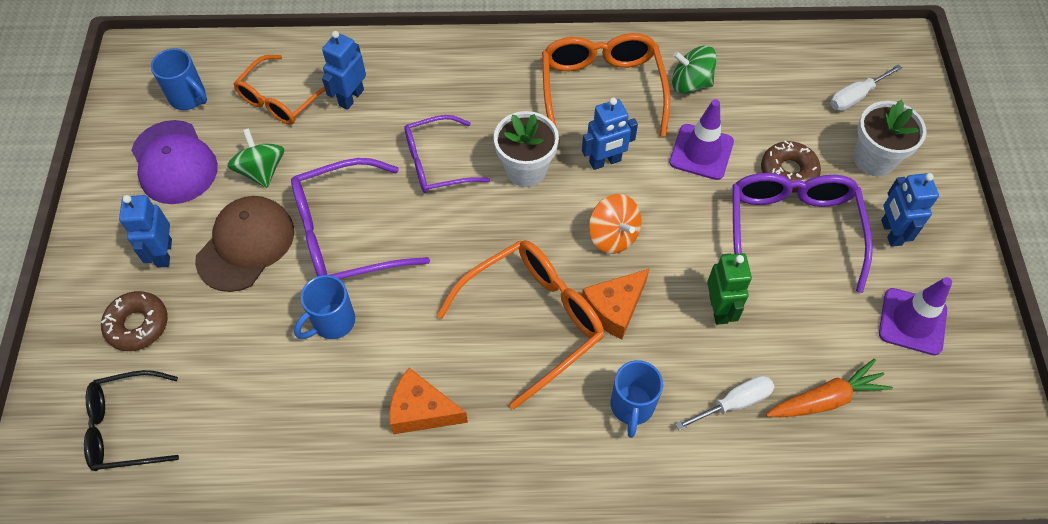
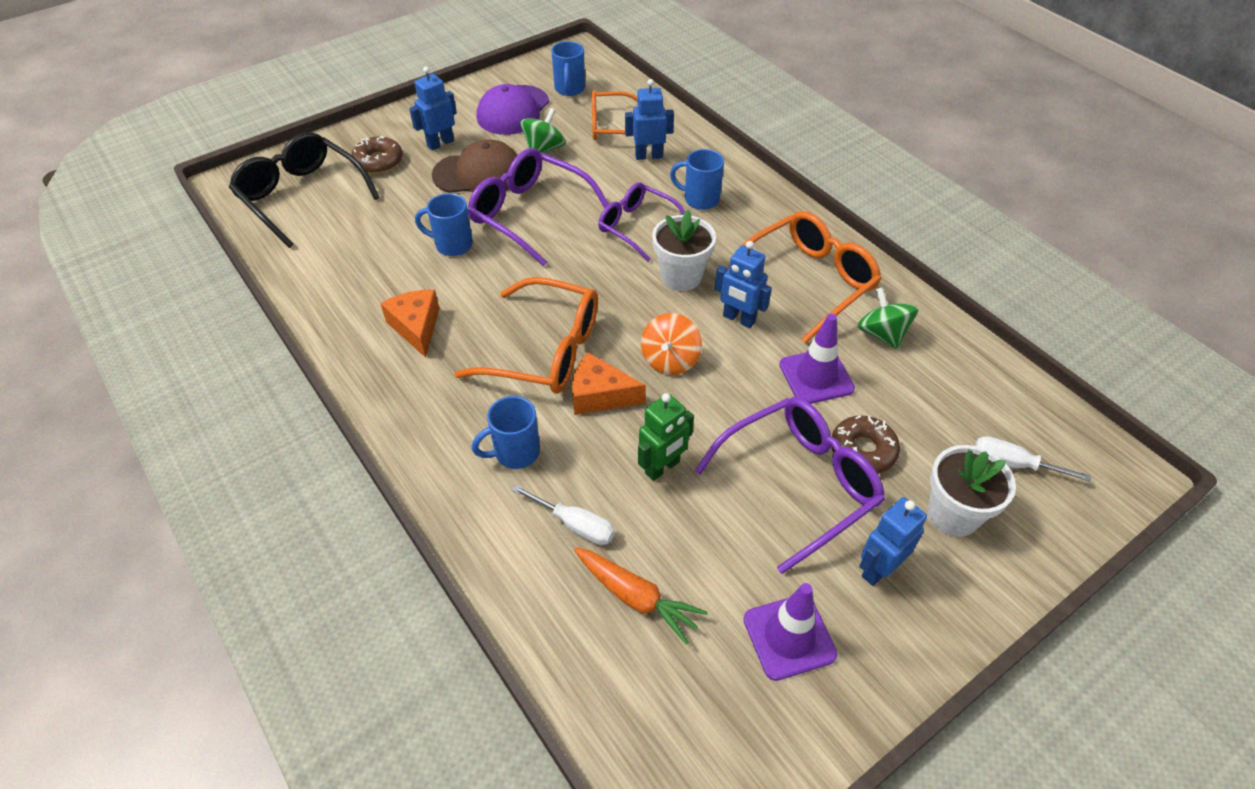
camera: 55 degrees right, 10 degrees down
black glasses [84,370,179,471] -> black glasses [229,132,380,248], size x1.51
none -> blue mug [670,149,724,210]

